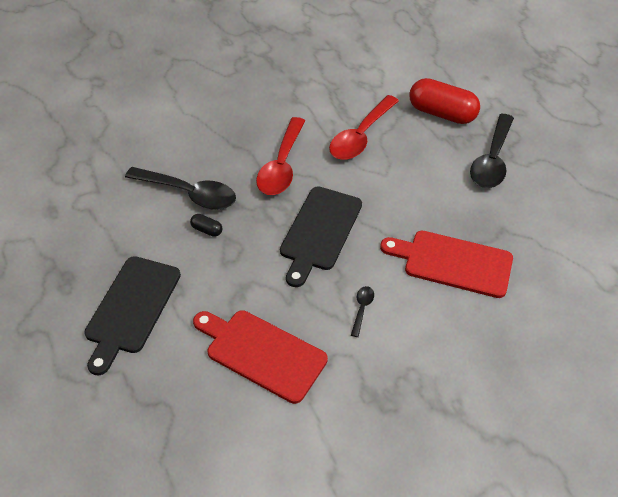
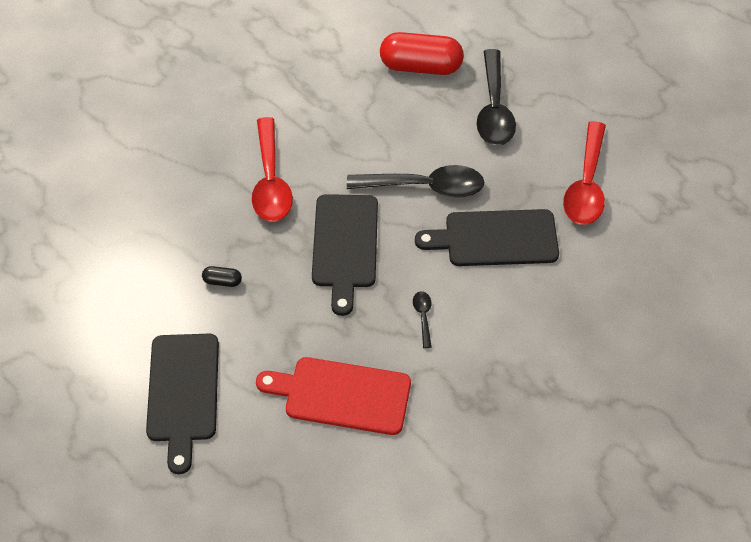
camera: 20 degrees left, 5 degrees up
black spoon [125,167,236,210] -> black spoon moved to [347,165,484,198]
red spoon [329,95,399,160] -> red spoon moved to [563,121,606,225]
red cutting board [380,231,513,298] -> black cutting board [415,209,559,266]

